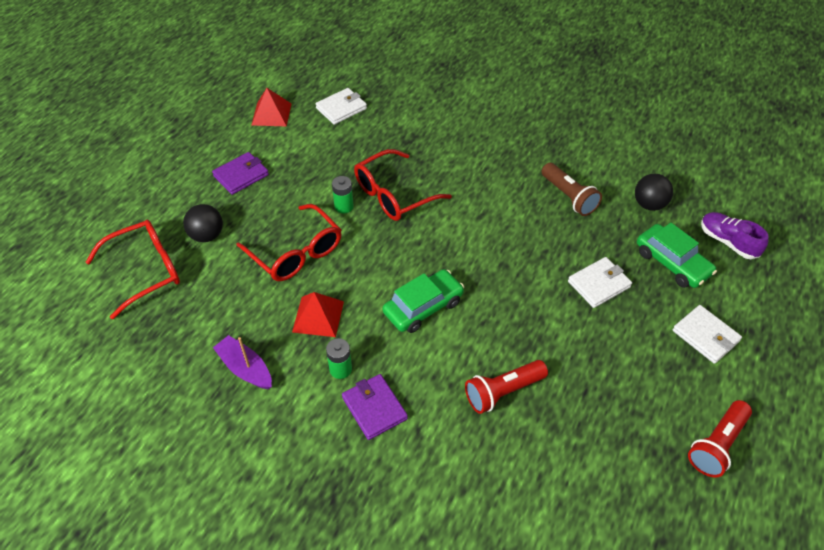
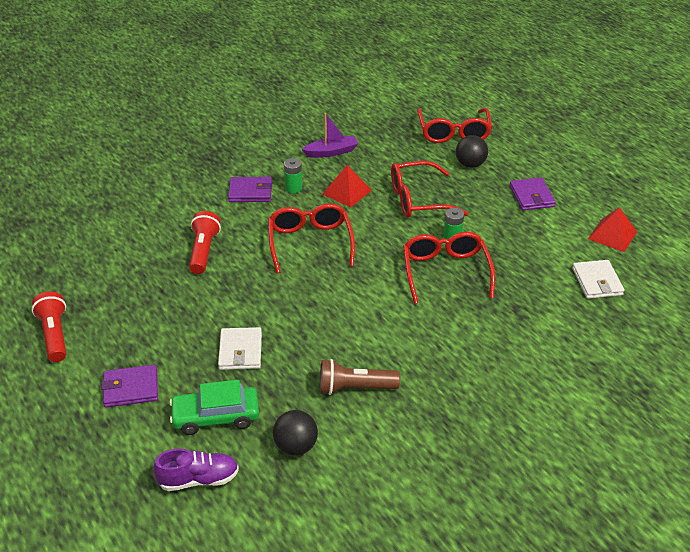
camera: 120 degrees right, 10 degrees down
green car [383,269,464,333] -> red glasses [268,204,355,274]
white wallet [673,305,742,364] -> purple wallet [101,365,158,407]

